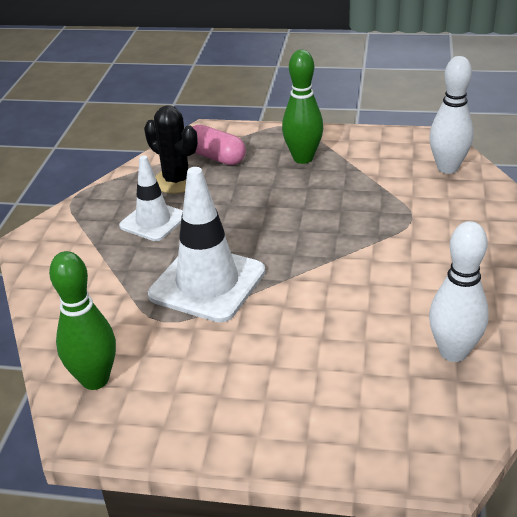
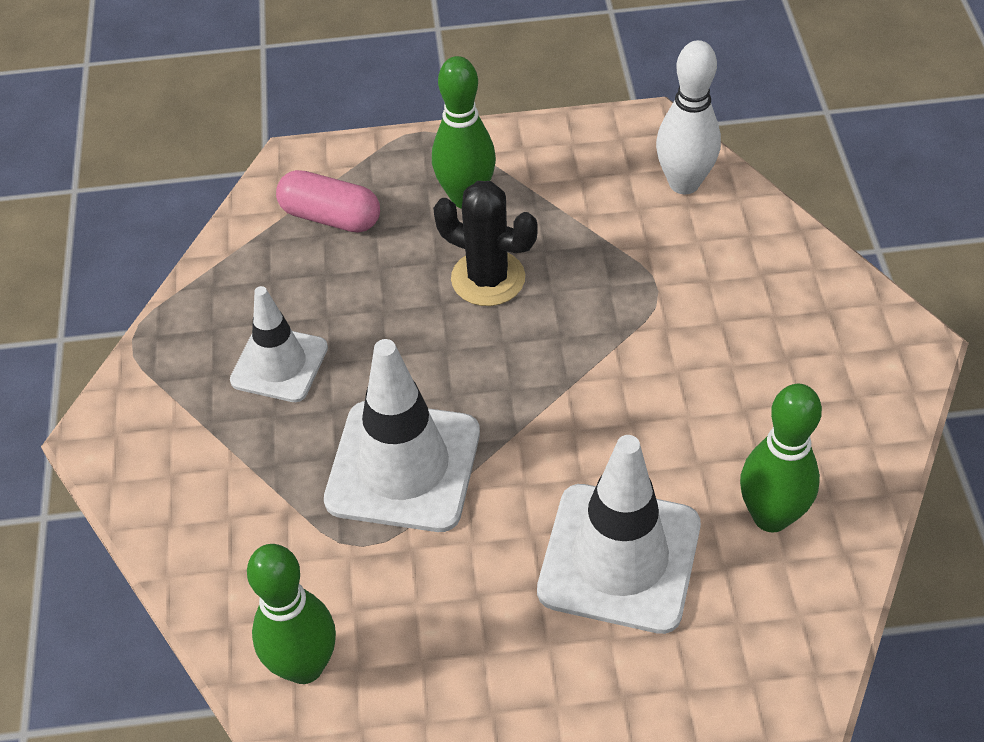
camera: 15 degrees left, 15 degrees up
black cactus [144,105,198,193] -> black cactus moved to [433,181,538,306]
white bowling pin [429,221,489,362] -> green bowling pin [740,384,822,533]
none -> white traffic cone [537,435,701,634]

